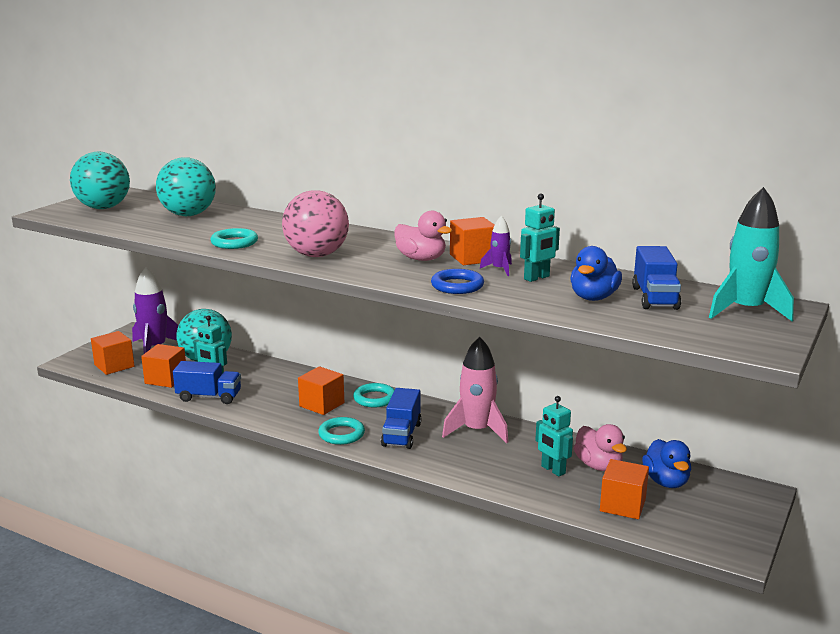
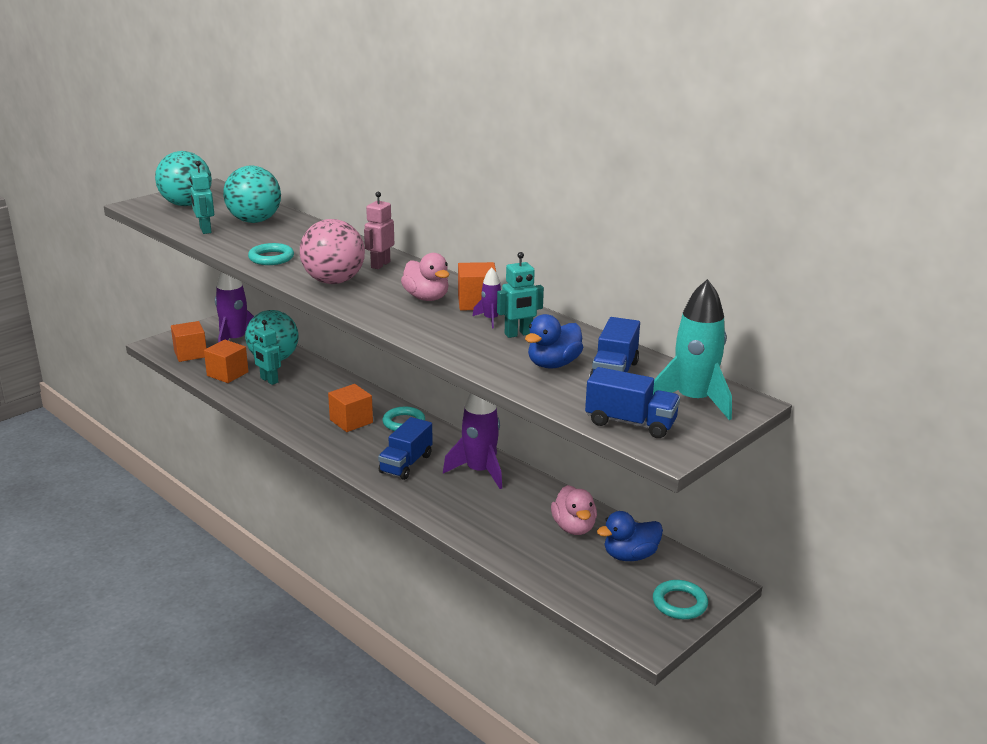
camera: 15 degrees right, 5 degrees up
blue truck [173,361,241,404] -> blue truck moved to [585,367,680,438]
turquoise ring [318,417,365,445] -> turquoise ring moved to [653,580,708,619]
blue ring [431,269,484,294] -> none
pink rocket [442,336,508,443] -> purple rocket [443,393,502,489]
turquoise robot [535,396,573,476] -> turquoise robot moved to [189,161,214,234]
orange cube [600,459,649,519] -> none
blue duck [642,439,691,488] -> blue duck turned 60 degrees clockwise [597,511,663,561]
none -> pink robot [364,191,394,269]

